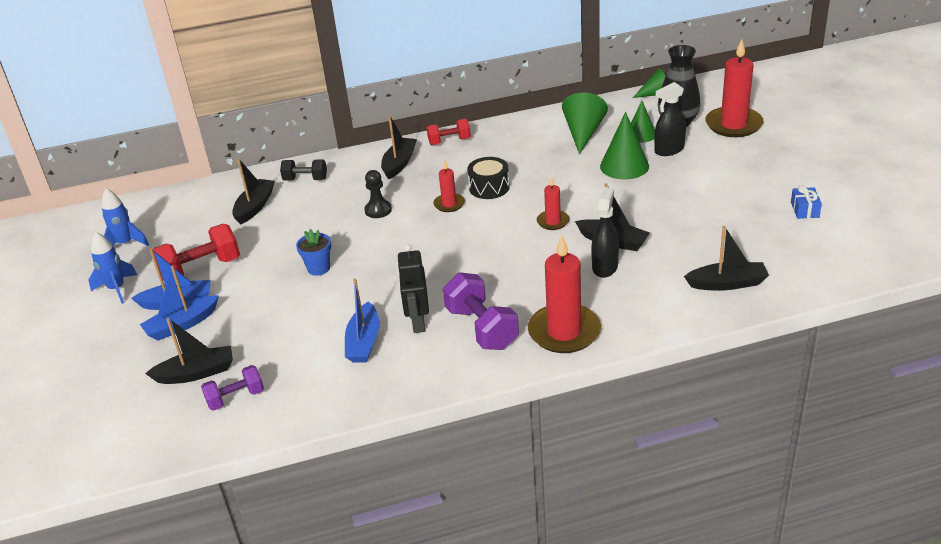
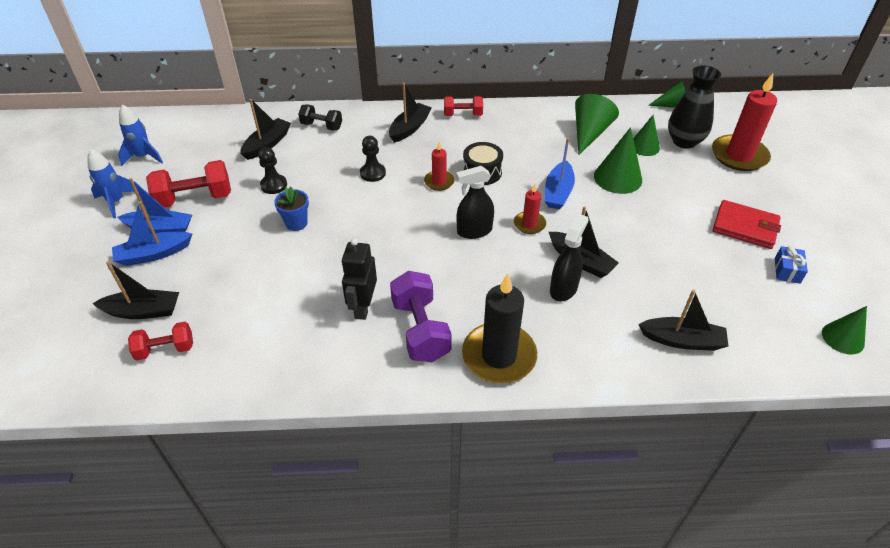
camera: 10 degrees right, 10 degrees up
purple dumbbell [201,365,264,411] -> red dumbbell [128,322,193,361]
blue boat [345,278,379,363] -> blue boat moved to [545,138,575,210]
red candle [528,235,601,353] -> black candle [462,273,537,384]
black spray bottle [654,82,686,156] -> black spray bottle moved to [456,166,494,239]
none -> black pawn [258,147,287,194]
none -> red wallet [713,200,781,249]
none -> green cone [822,306,867,354]

